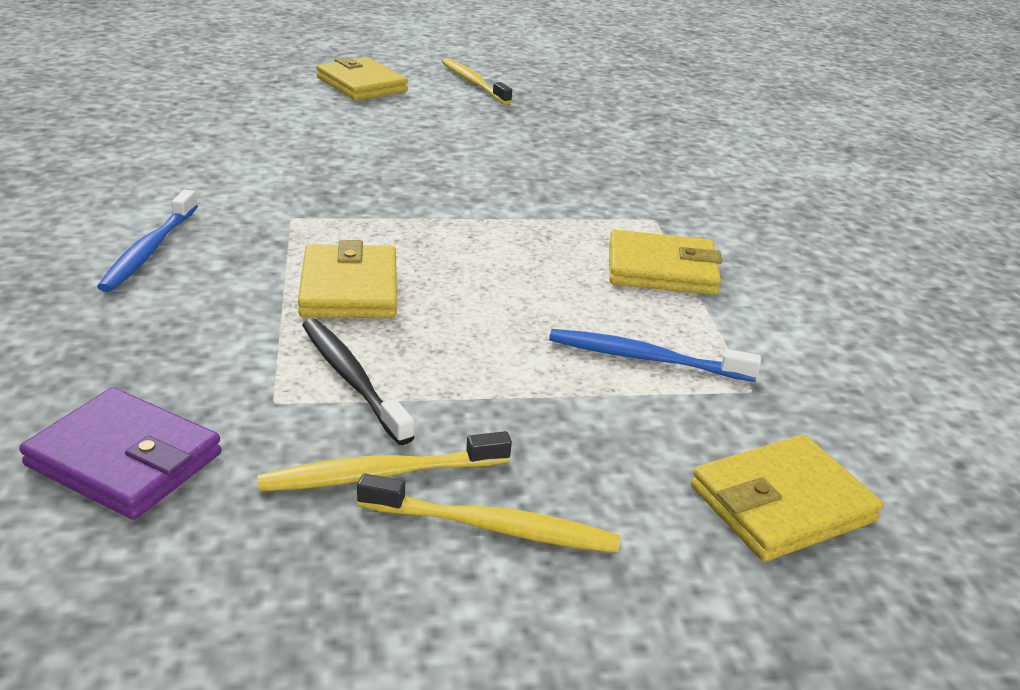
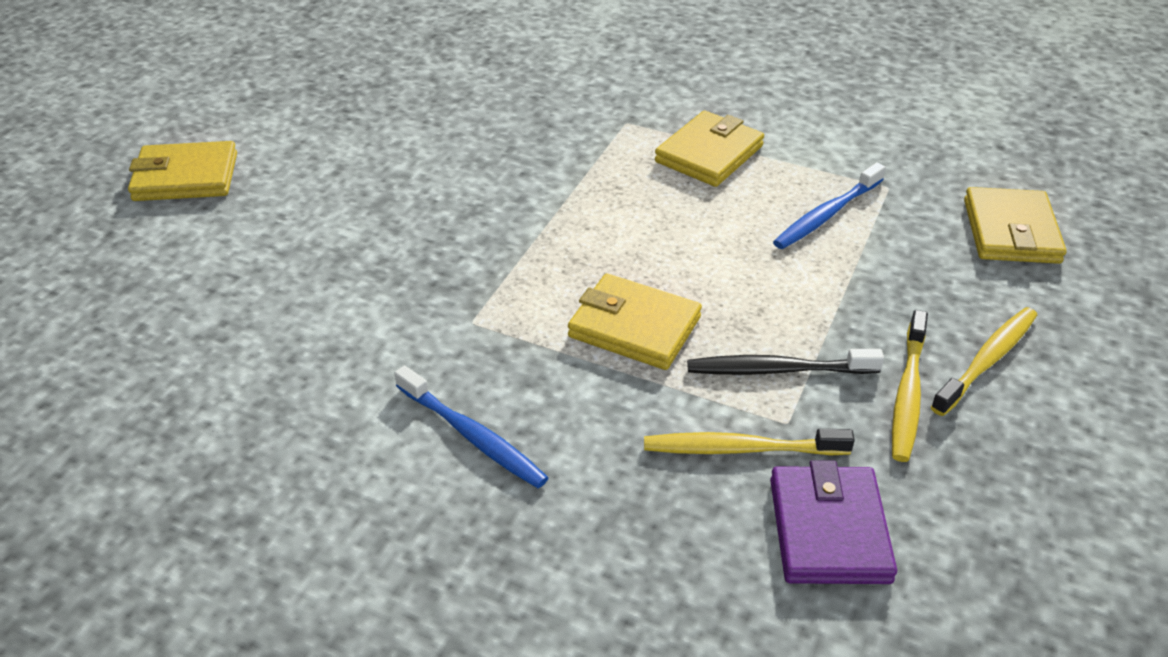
camera: 55 degrees left, 10 degrees up
purple wallet [19,387,221,520] -> purple wallet turned 60 degrees counterclockwise [770,460,897,584]
yellow toothbrush [442,58,512,105] -> yellow toothbrush moved to [644,429,855,455]

